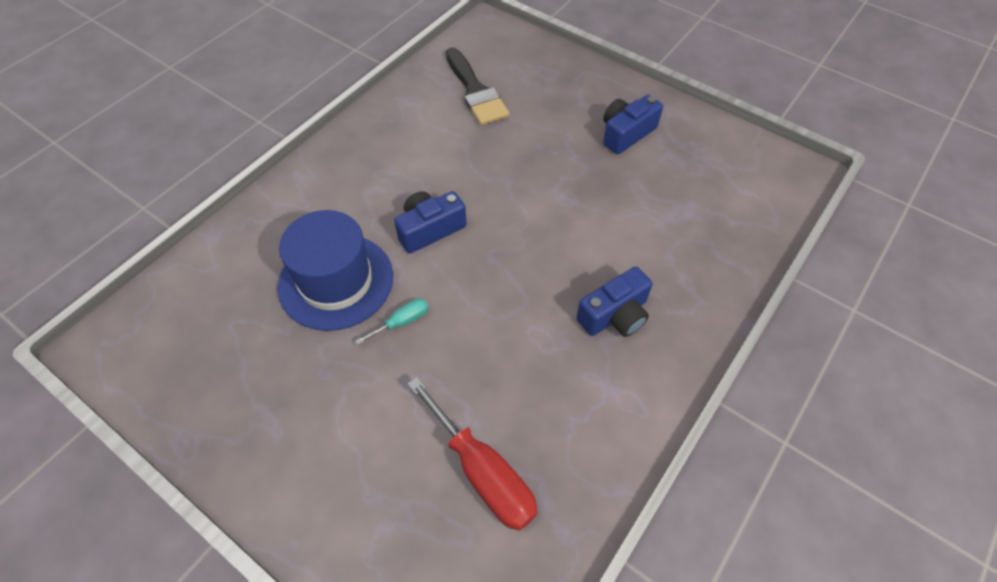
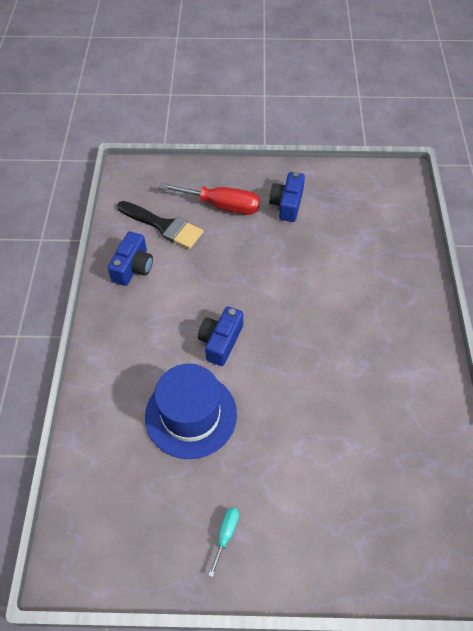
camera: 35 degrees left, 0 degrees up
turquoise screwdriver [355,298,428,345] -> turquoise screwdriver moved to [208,507,239,577]
red screwdriver [408,377,537,531] -> red screwdriver moved to [159,183,260,215]
blue camera [576,267,652,337] -> blue camera moved to [108,232,153,286]

